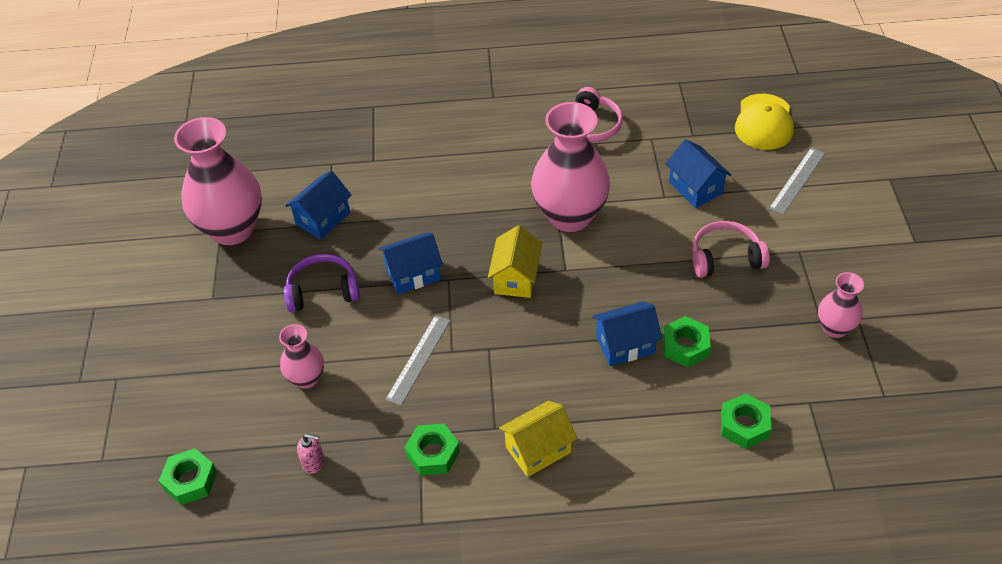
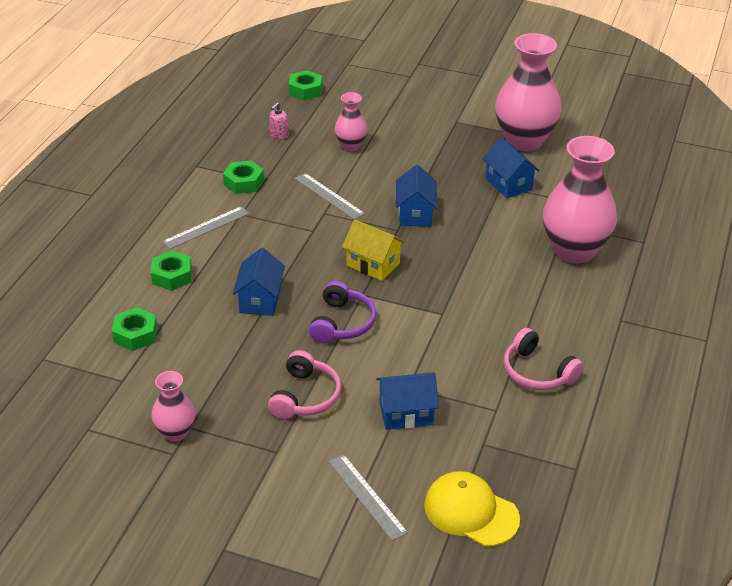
camera: 110 degrees right, 10 degrees down
purple headphones [284,254,360,312] -> purple headphones moved to [309,281,376,343]
yellow house [499,401,577,477] -> grey ruler [162,206,250,249]
pink vase [531,102,610,232] -> pink vase moved to [543,136,617,264]
green nut [663,316,711,367] -> green nut moved to [151,251,192,291]

